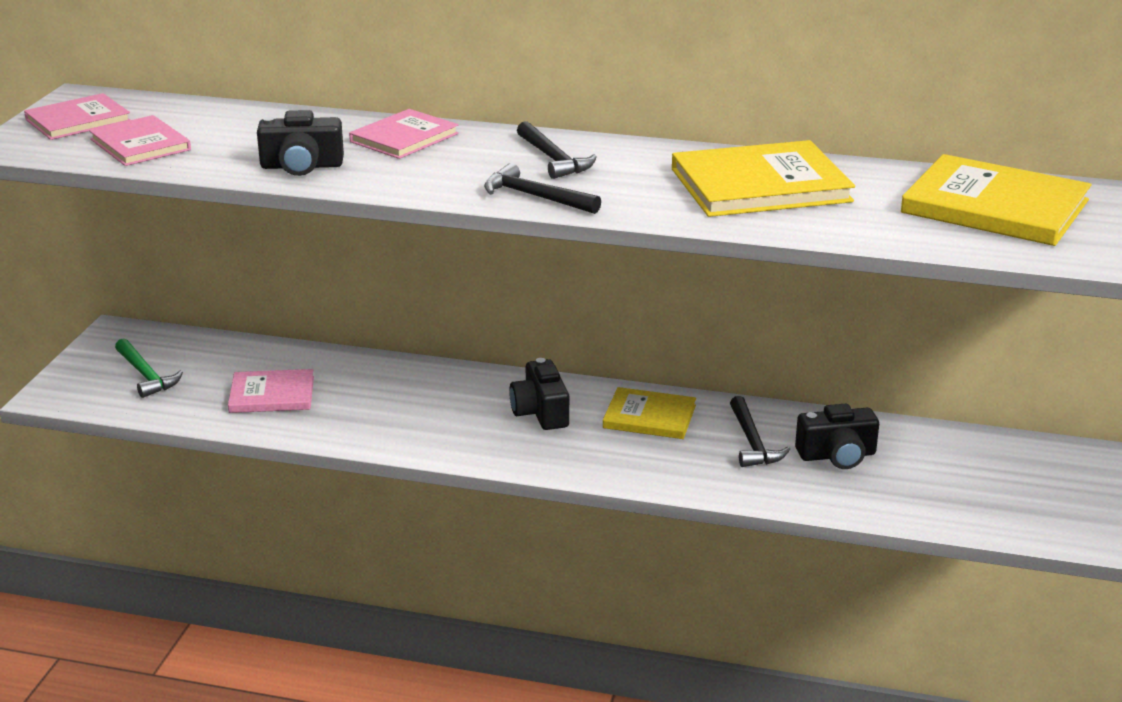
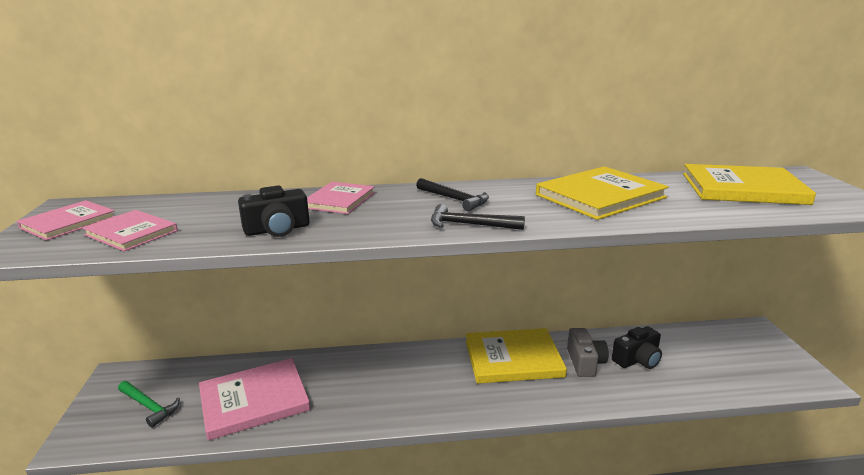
camera: 20 degrees left, 5 degrees down
pink book [228,369,314,413] -> pink book [199,358,310,441], size x1.64
black camera [509,358,569,430] -> none
yellow book [603,387,696,439] -> yellow book [466,328,567,384], size x1.64
black hammer [730,396,790,467] -> grey camera [567,328,609,377]

